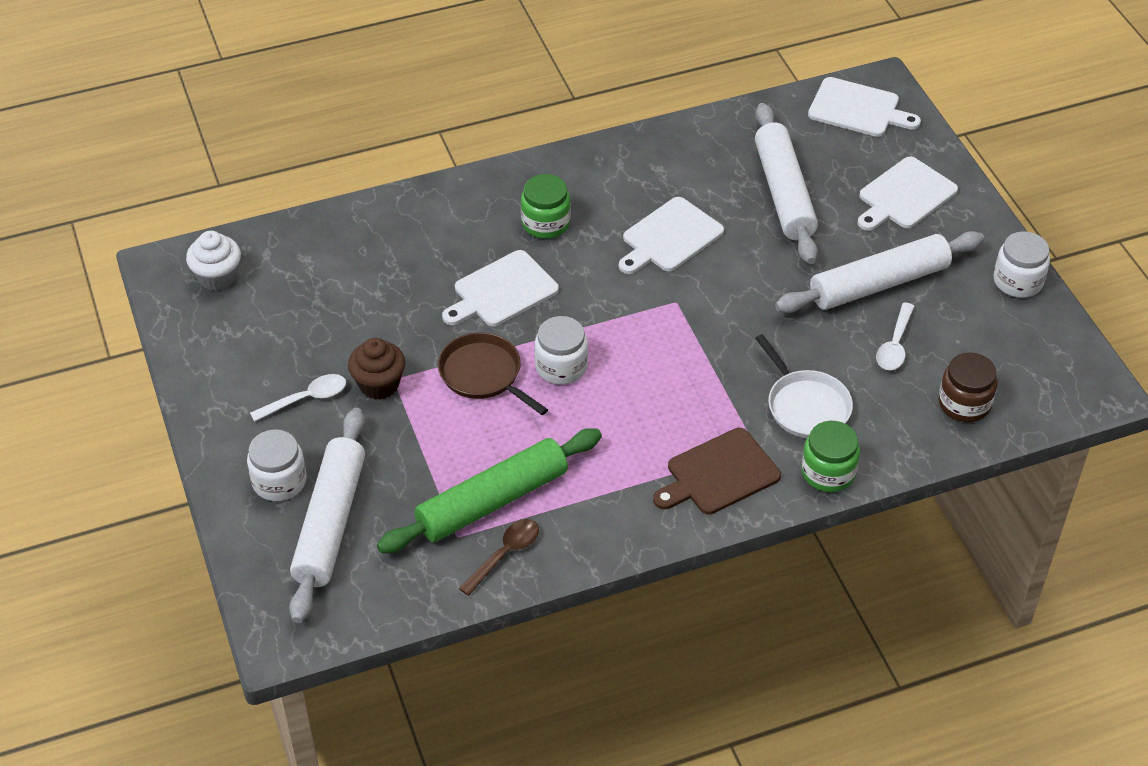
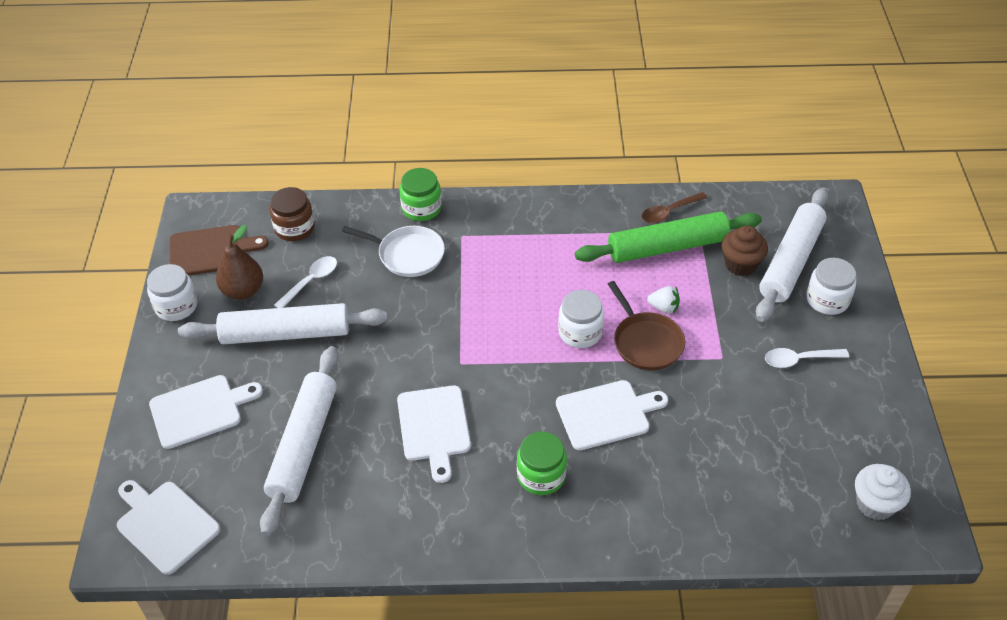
camera: 160 degrees left, 0 degrees up
brown cupcake [348,338,405,400] -> brown cupcake moved to [722,225,768,276]
white cutting board [619,197,724,274] -> white cutting board turned 105 degrees clockwise [397,385,471,483]
brown cutting board [653,428,781,515] -> brown cutting board moved to [170,225,269,276]
white pan [755,334,853,438] -> white pan turned 120 degrees clockwise [342,226,445,277]
none -> brown pear [216,225,263,300]
none -> white strawberry [647,286,680,314]

